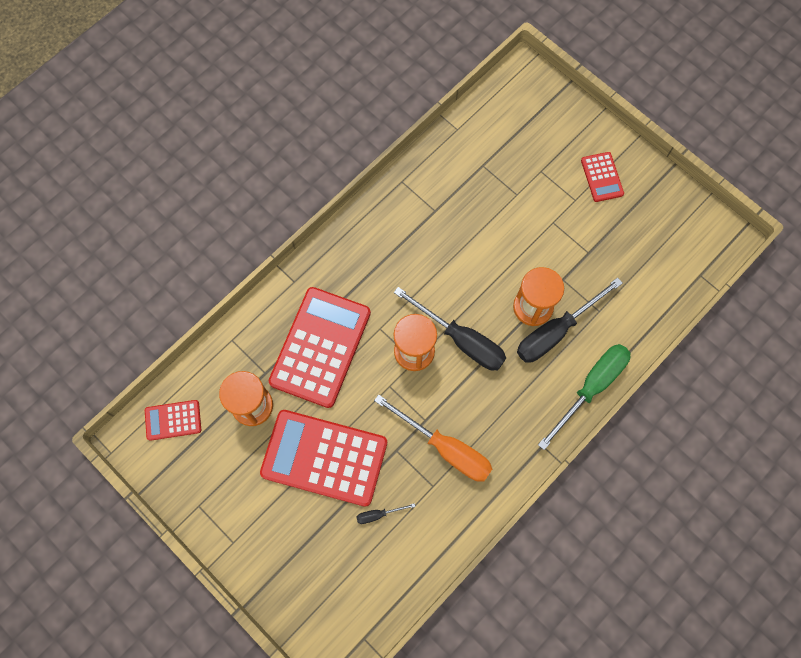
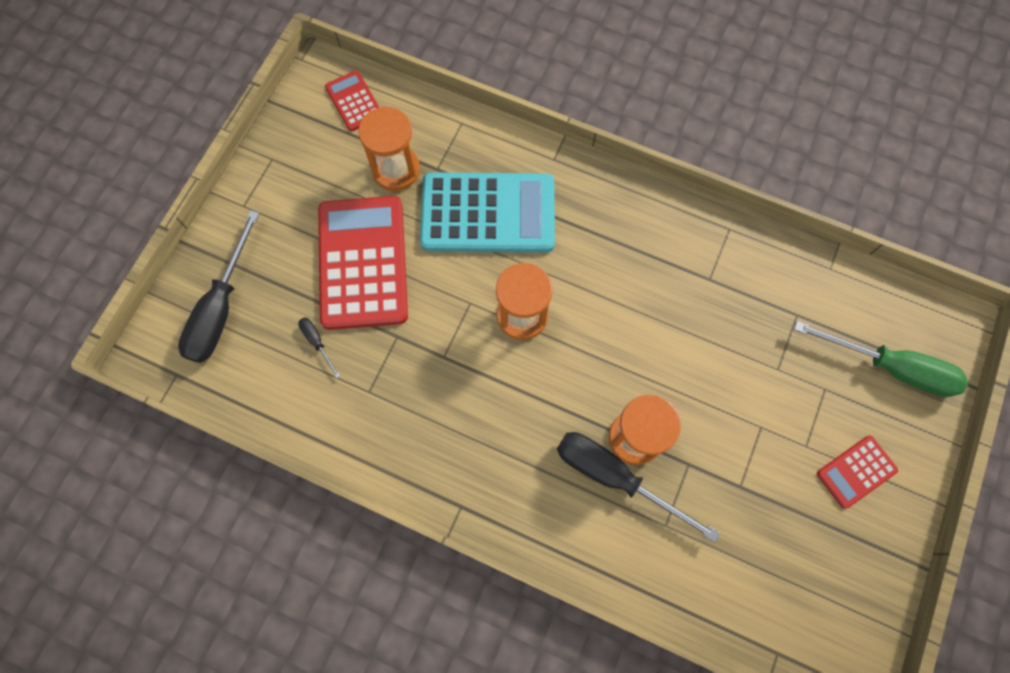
camera: 70 degrees right, 0 degrees up
red calculator [269,287,371,408] -> turquoise calculator [420,172,555,252]
orange screwdriver [374,394,492,482] -> none
black screwdriver [394,287,506,370] -> black screwdriver moved to [178,210,260,363]
green screwdriver [538,344,630,450] -> green screwdriver moved to [794,321,968,397]

